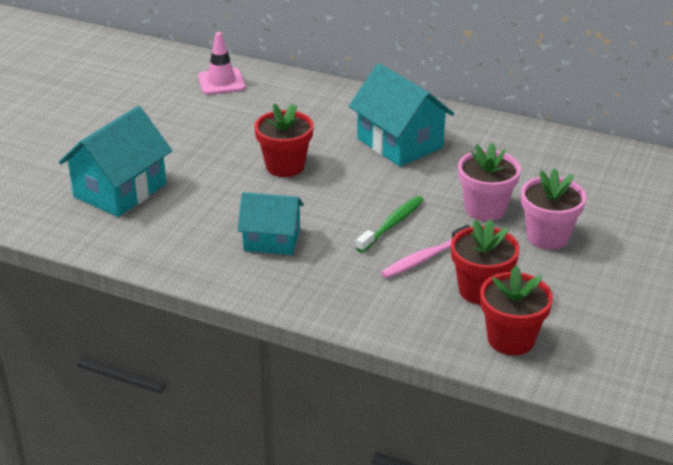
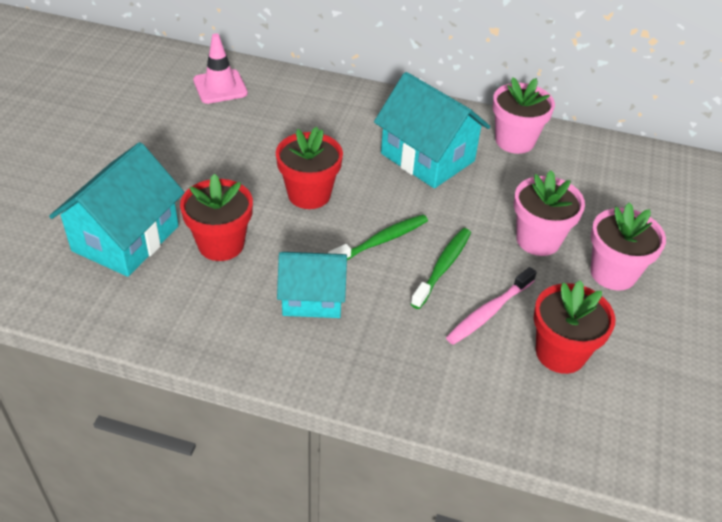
camera: 10 degrees left, 10 degrees up
red flower pot [480,266,553,355] -> red flower pot moved to [180,174,253,261]
none -> green toothbrush [328,214,428,260]
none -> pink flower pot [493,77,555,154]

